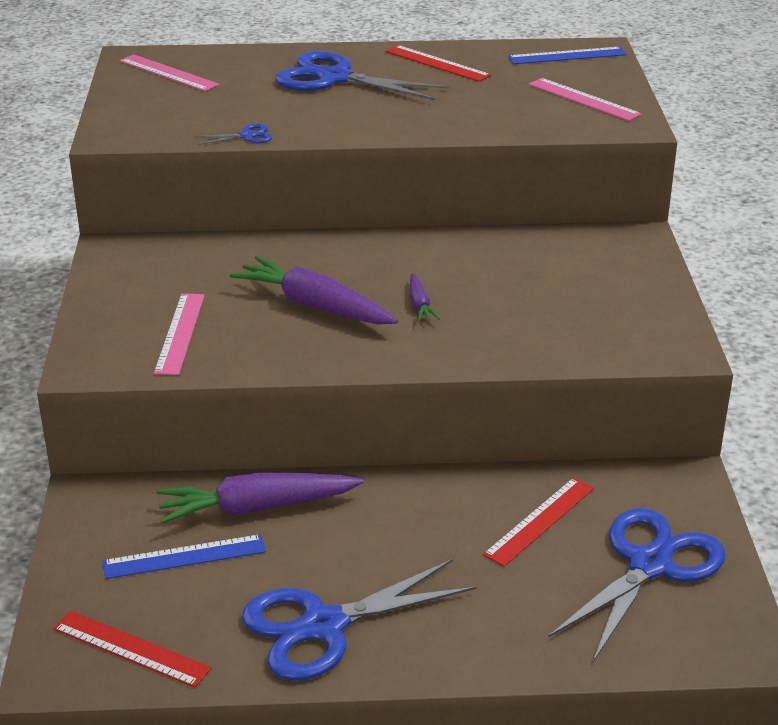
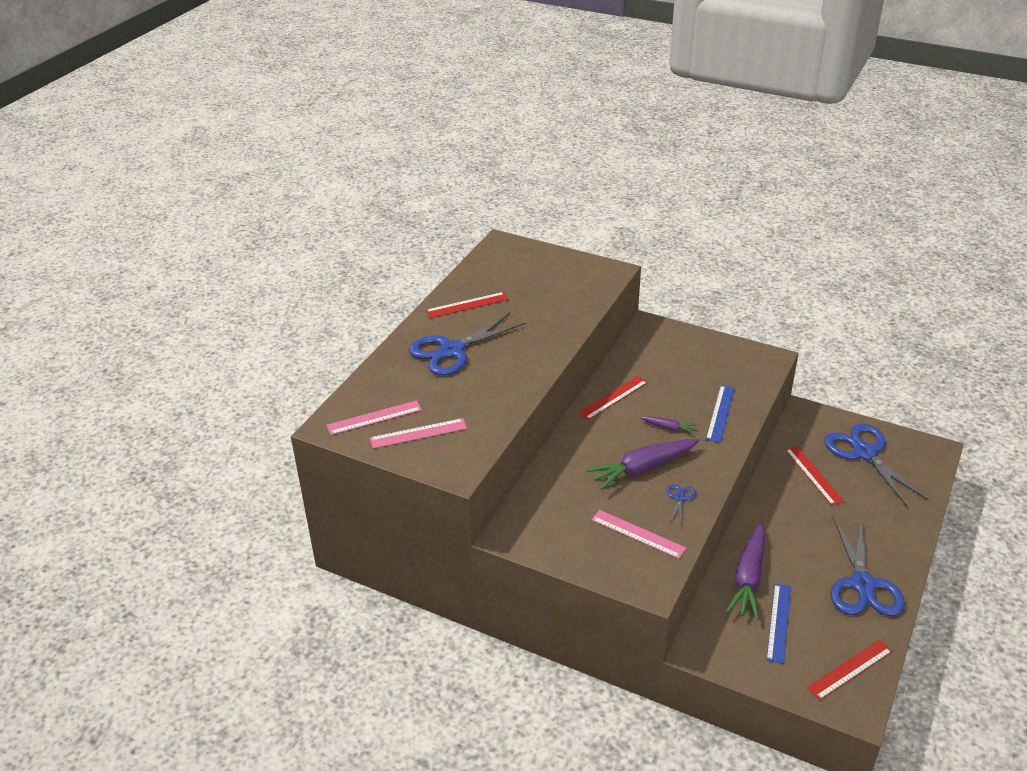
camera: 60 degrees left, 5 degrees up
blue scissors [194,124,273,145] -> blue scissors moved to [667,484,696,525]
blue ruler [508,47,627,64] -> blue ruler moved to [706,385,735,443]
pink ruler [529,78,642,121] -> pink ruler moved to [370,418,467,448]
none -> red ruler [578,376,648,420]

